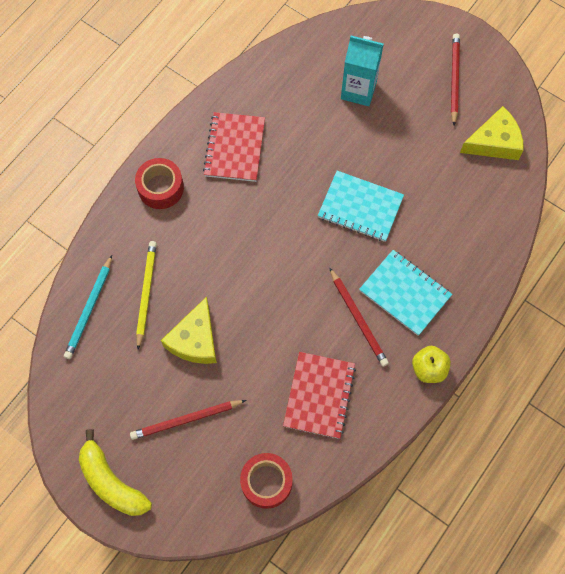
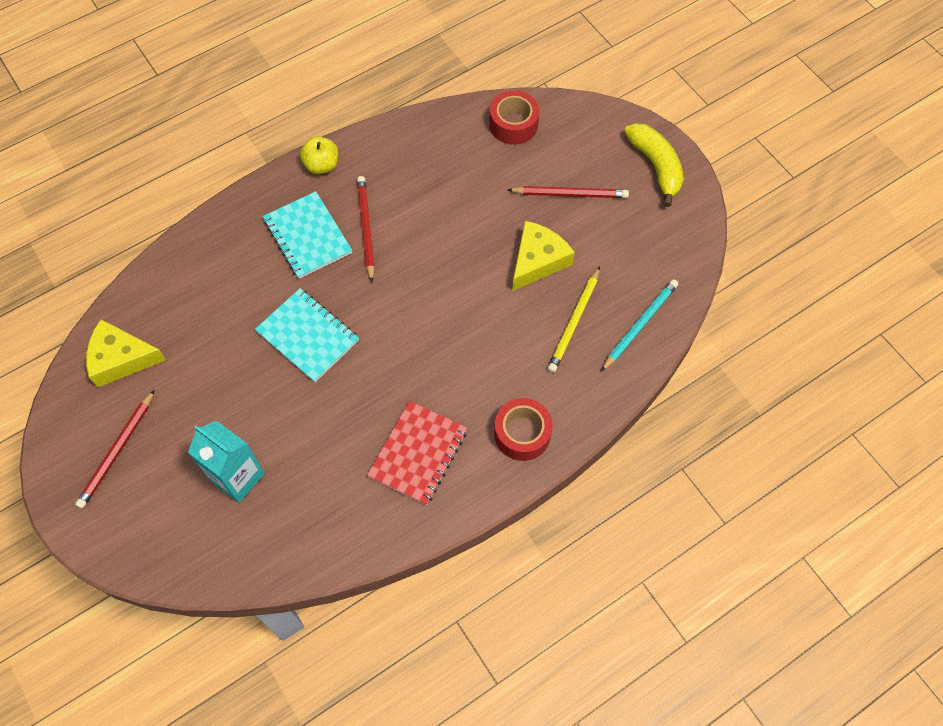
camera: 160 degrees left, 5 degrees down
red notebook [283,352,356,439] -> none

